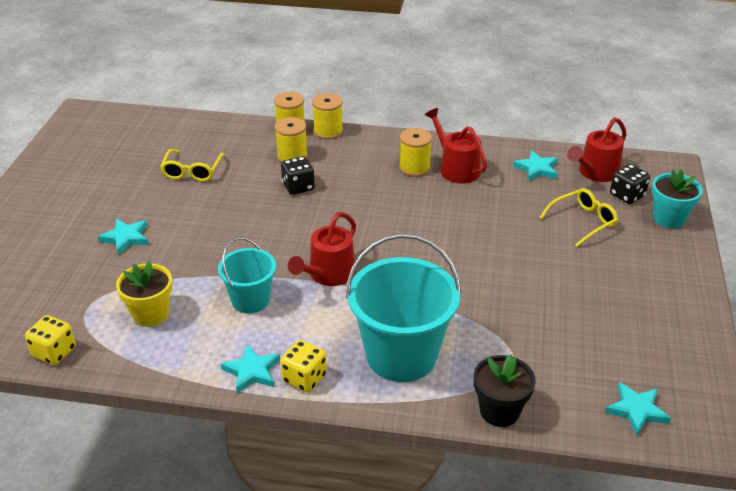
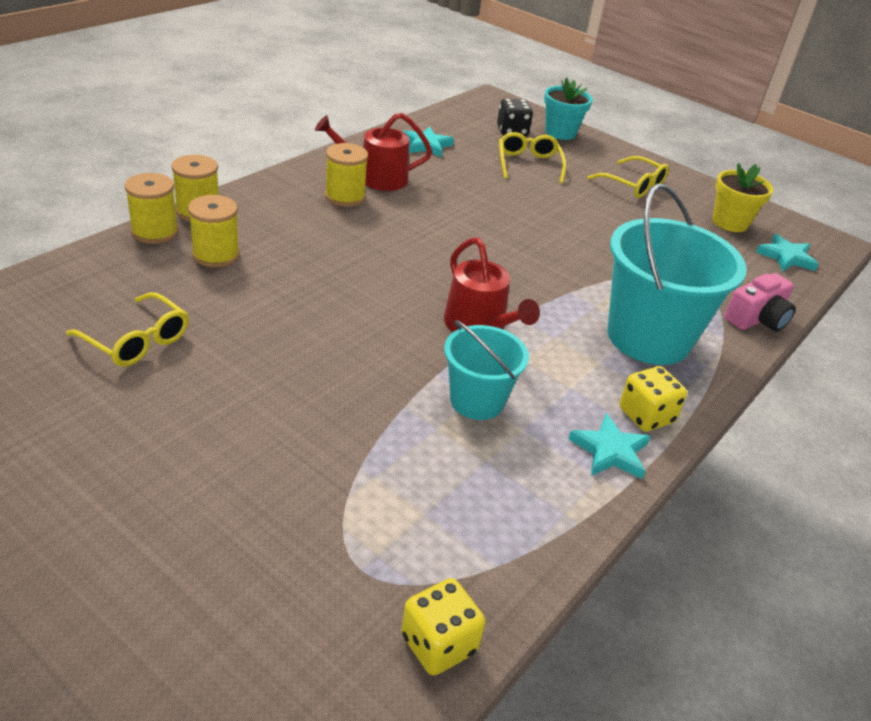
camera: 65 degrees left, 0 degrees up
turquoise star [98,219,149,255] -> none
yellow flower pot [116,261,172,327] -> yellow flower pot moved to [712,163,773,232]
black dice [281,156,315,195] -> none
black flower pot [474,354,536,427] -> pink camera [724,273,796,332]
red watering can [567,117,627,182] -> none
none -> yellow glasses [587,156,669,198]

